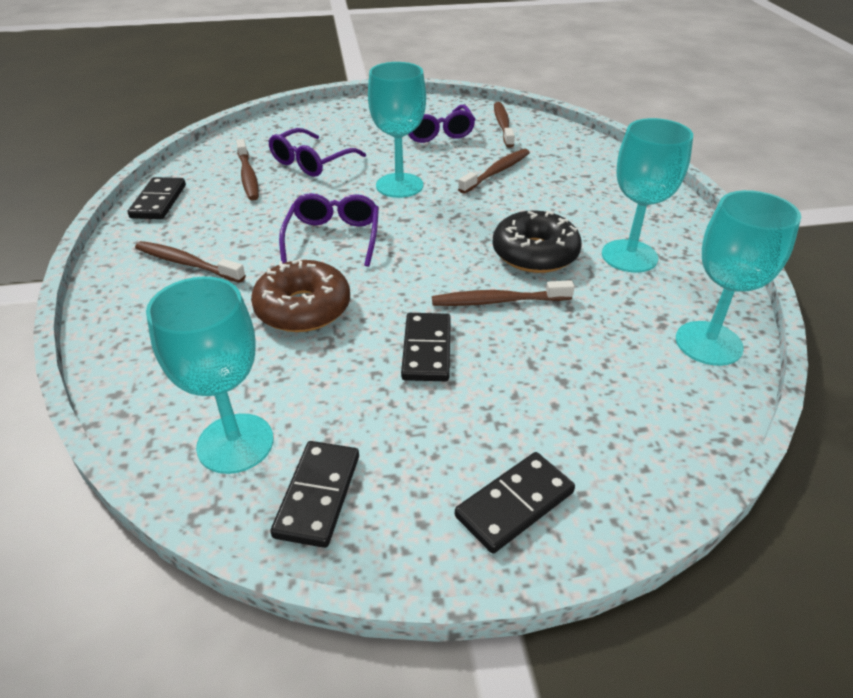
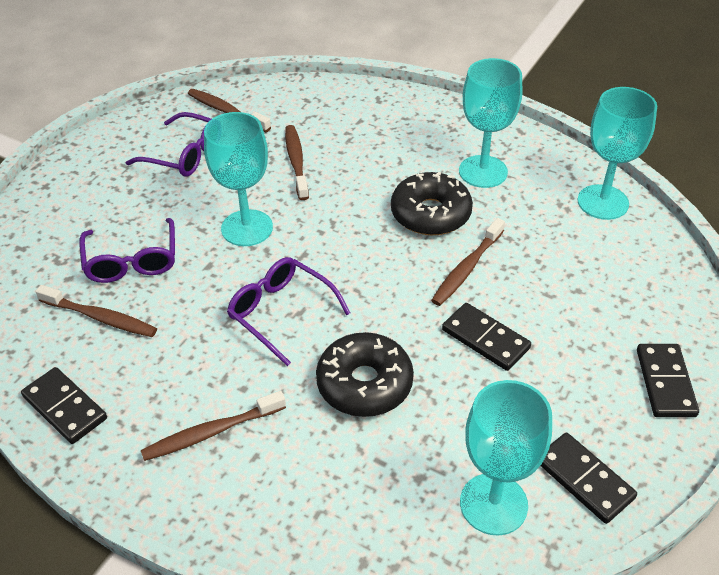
camera: 50 degrees left, 5 degrees up
brown donut [251,259,350,332] -> black donut [316,332,414,417]

